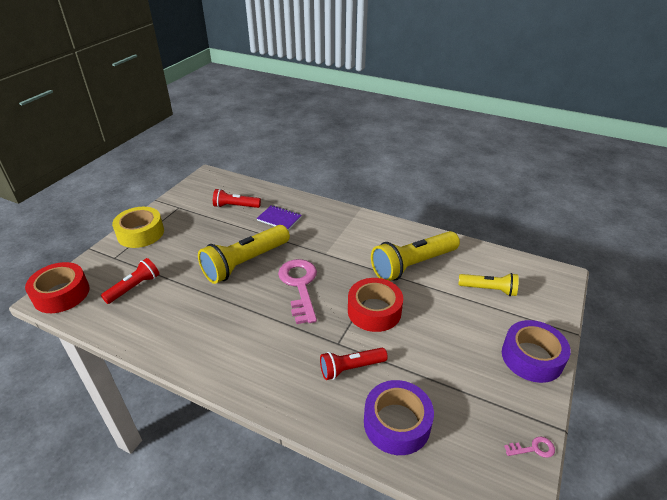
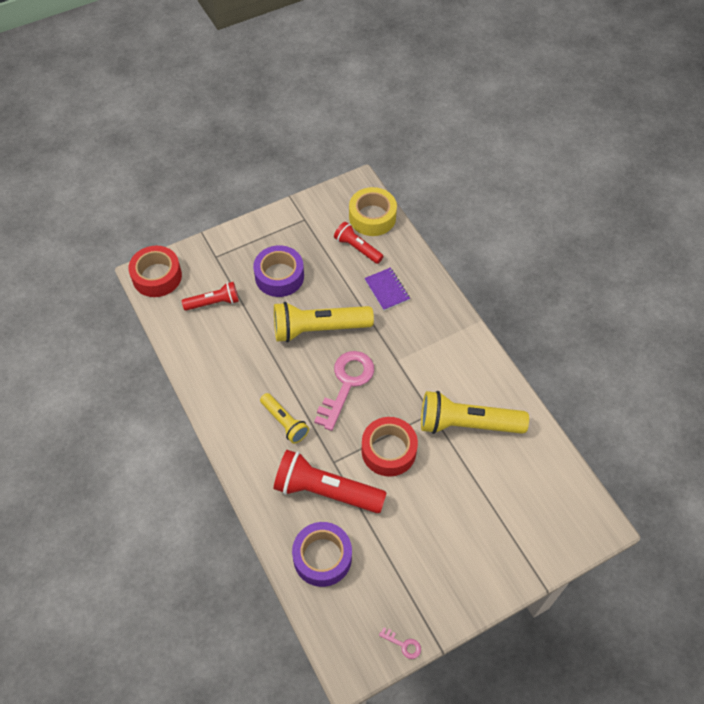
camera: 35 degrees right, 20 degrees up
yellow tape [112,207,164,248] -> yellow tape moved to [349,187,397,236]
red flashlight [320,348,388,380] -> red flashlight [274,450,386,513], size x1.76
yellow flashlight [458,273,519,296] -> yellow flashlight moved to [260,393,309,444]
purple tape [502,320,571,383] -> purple tape moved to [253,245,304,297]

